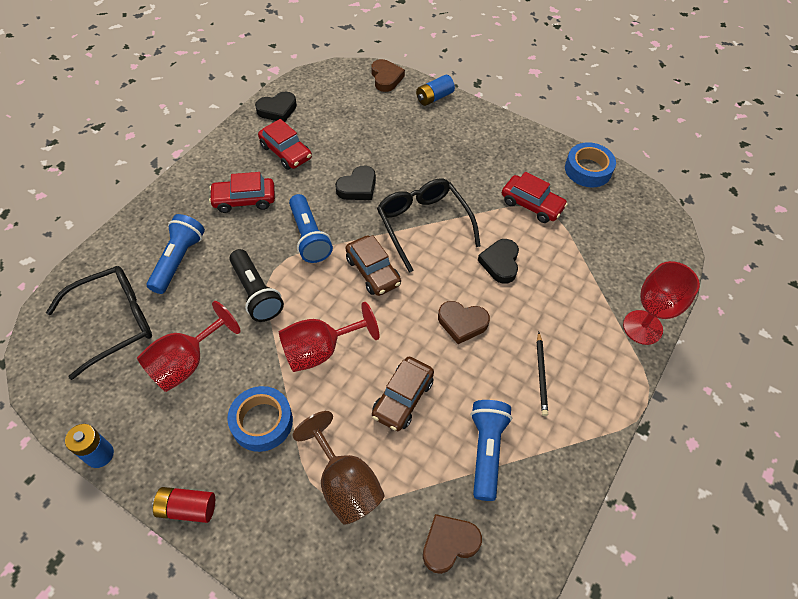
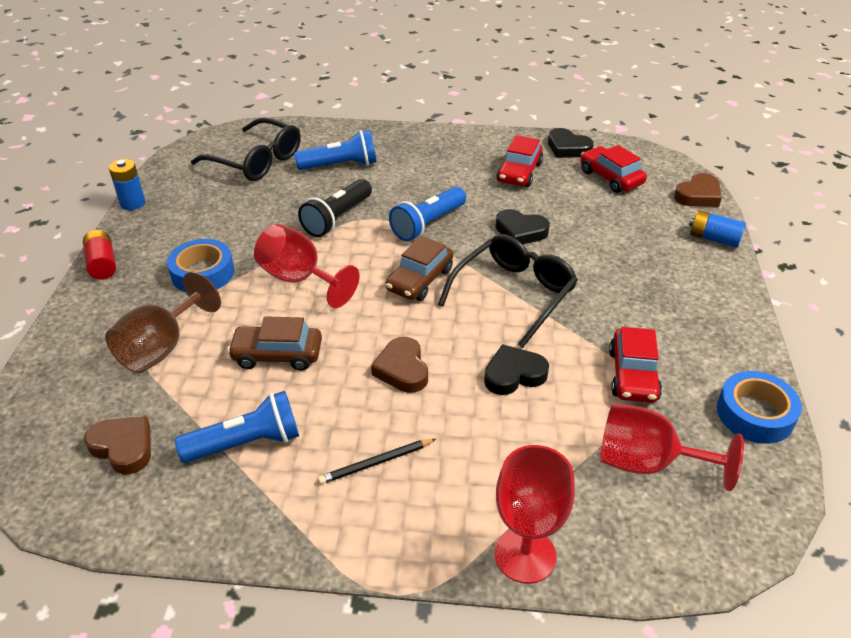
camera: 65 degrees right, 15 degrees down
red goblet [137,301,241,392] -> red goblet moved to [600,404,744,491]
red car [209,172,275,213] -> red car moved to [580,145,647,193]

